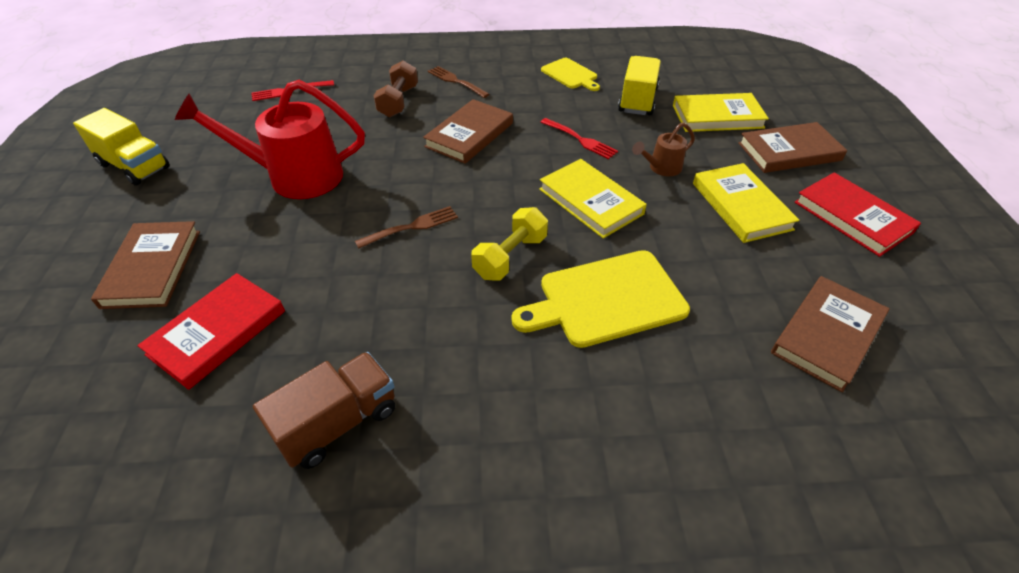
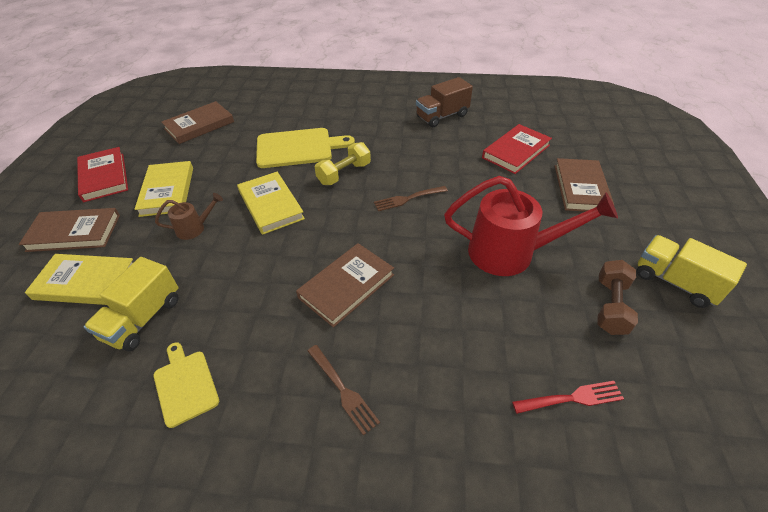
camera: 170 degrees left, 0 degrees up
brown dumbbell [374,60,418,117] -> brown dumbbell moved to [597,260,638,335]
red fork [540,118,618,159] -> none

